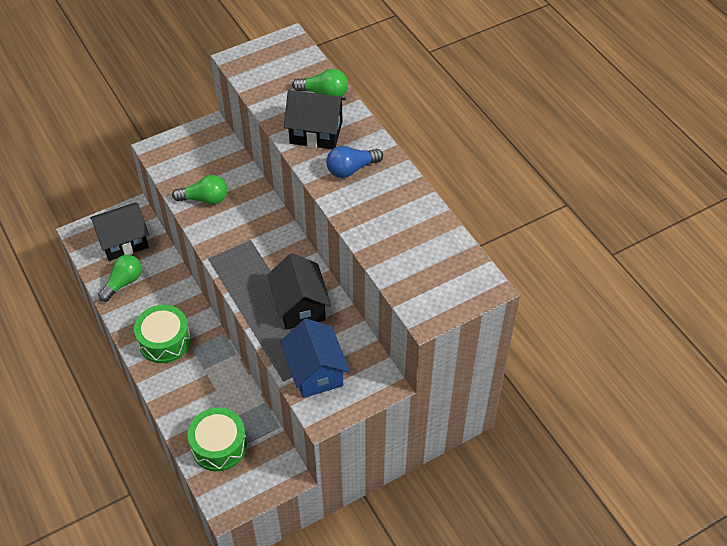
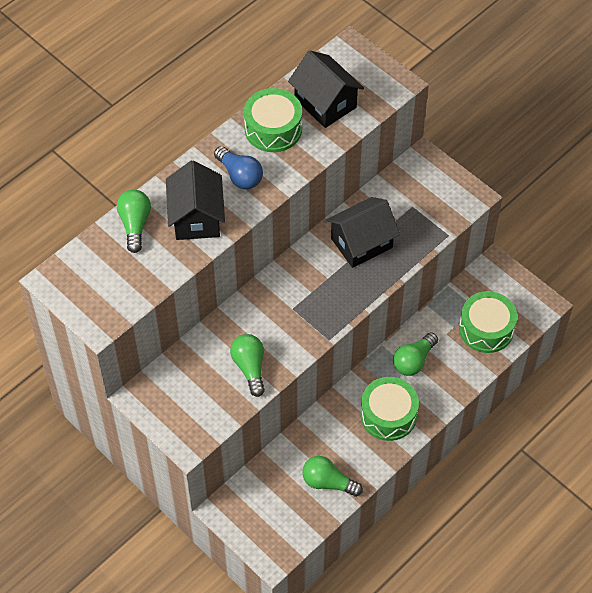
camera: 105 degrees left, 5 degrees up
black house [90,203,149,261] -> black house moved to [288,50,364,128]
blue house [280,318,350,398] -> none
none -> green drum [244,88,302,152]
none -> green light bulb [393,332,438,376]

